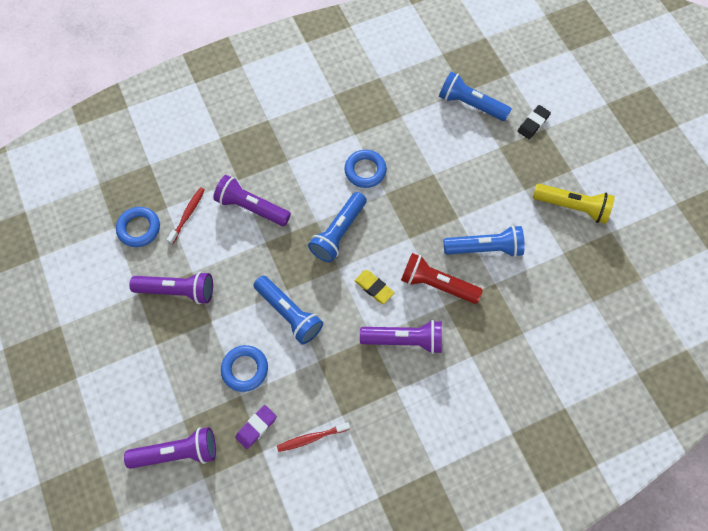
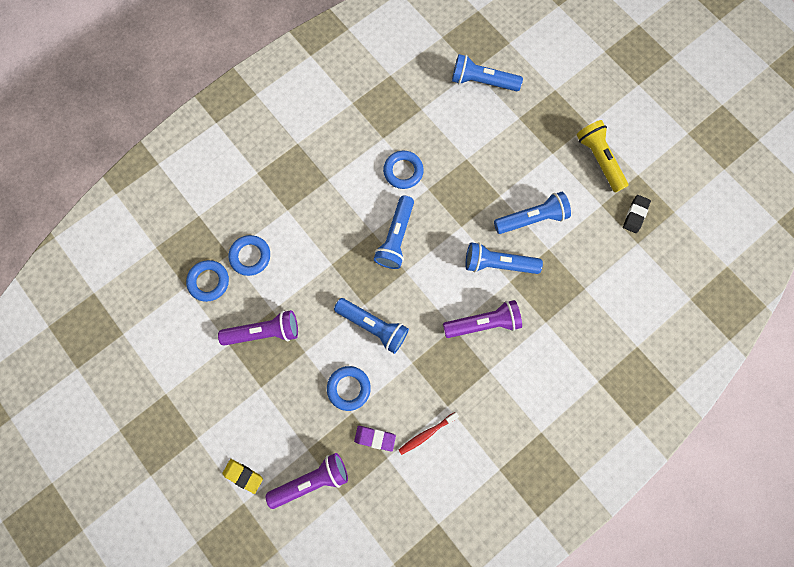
camera: 15 degrees left, 10 degrees up
red toothbrush [167,187,205,244] -> blue ring [229,235,270,276]
purple flashlight [213,175,291,226] -> none
purple eraser [235,405,277,449] -> purple eraser turned 75 degrees clockwise [354,426,396,451]
yellow eraser [354,270,394,304] -> yellow eraser moved to [222,459,263,494]
red flashlight [401,253,483,304] -> blue flashlight [466,242,543,274]
black eraser [518,105,551,139] -> black eraser moved to [623,195,651,233]
yellow flashlight [533,184,615,224] -> yellow flashlight turned 120 degrees counterclockwise [577,120,628,193]

